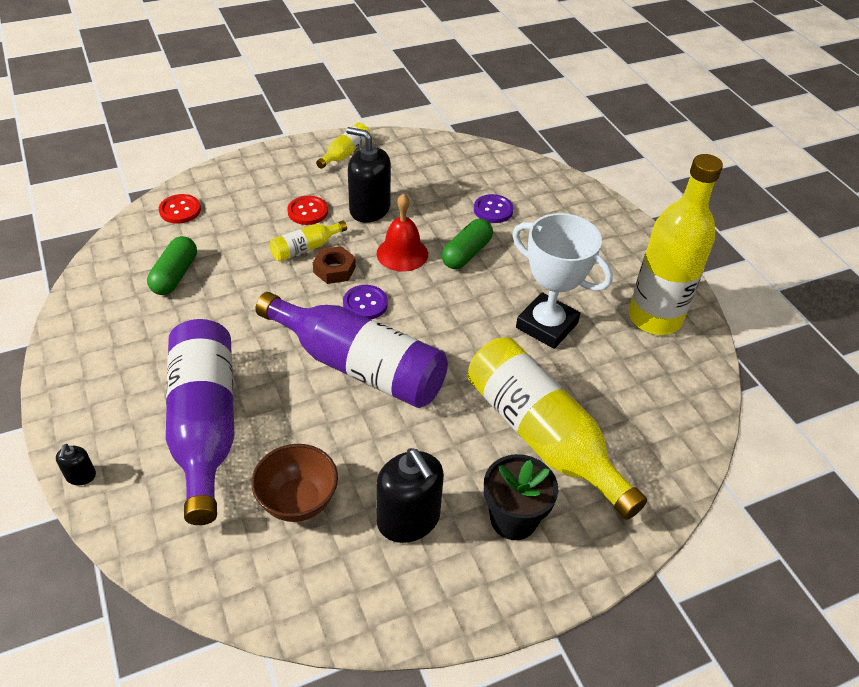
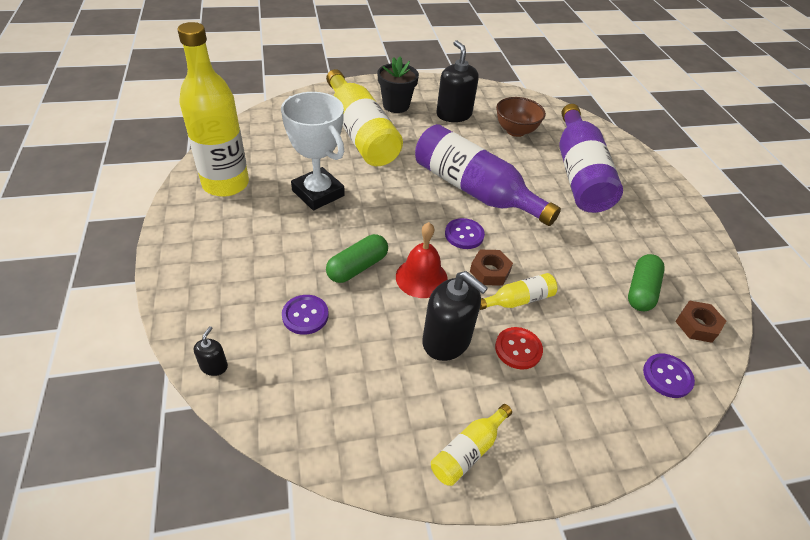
camera: 170 degrees left, 0 degrees up
black soap dispenser [56,444,96,485] -> black soap dispenser moved to [194,326,228,376]
red button [159,194,201,224] -> purple button [643,354,695,398]
none -> brown nut [675,300,726,343]

